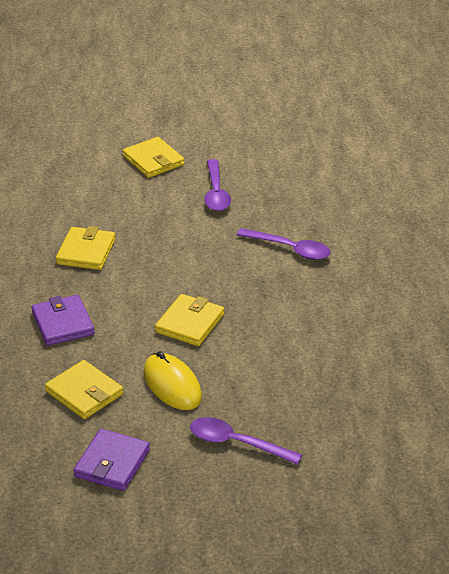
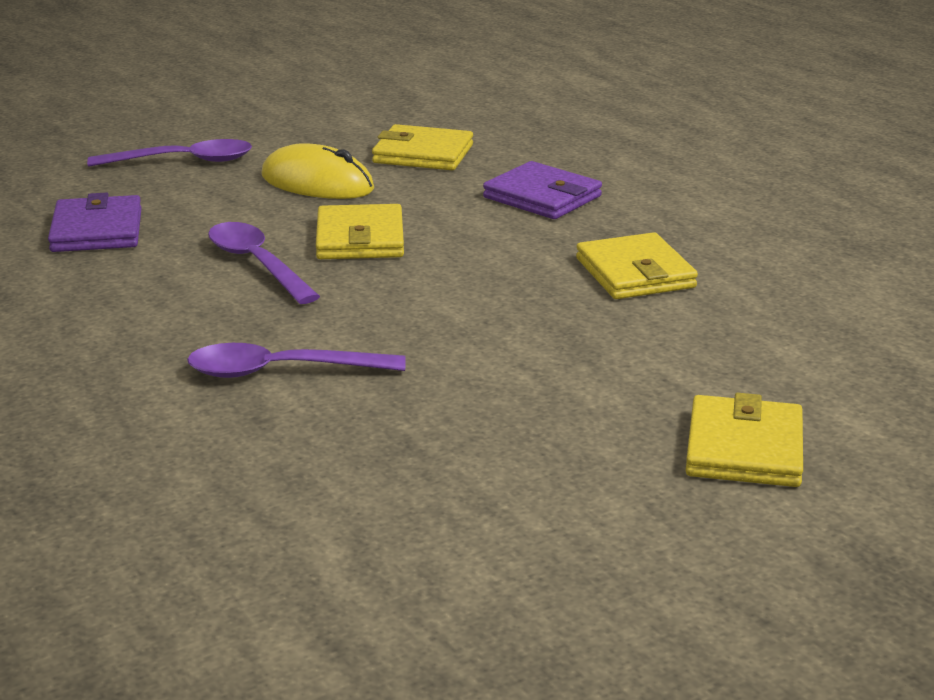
camera: 150 degrees right, 10 degrees down
purple wallet [73,429,150,491] -> purple wallet moved to [48,193,142,252]
yellow wallet [123,137,184,178] -> yellow wallet turned 75 degrees clockwise [686,393,803,487]
purple spoon [204,159,231,211] -> purple spoon moved to [208,222,320,304]

